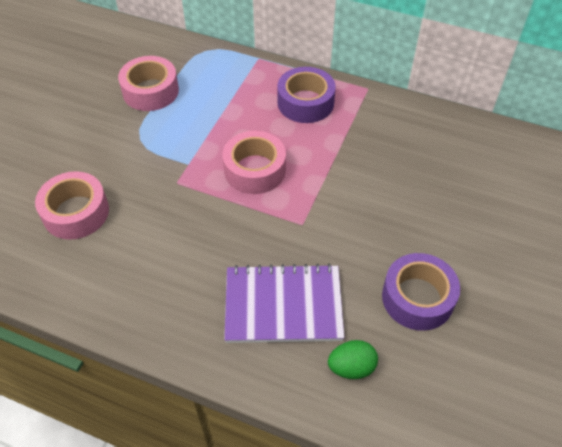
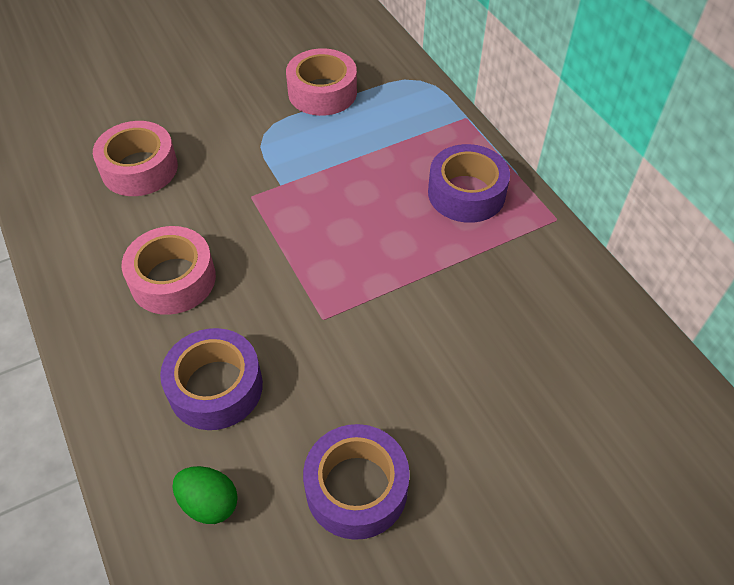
camera: 40 degrees right, 0 degrees up
pink tape [222,131,286,194] -> pink tape moved to [122,226,216,315]
purple notebook [224,264,345,343] -> purple tape [160,328,263,430]

